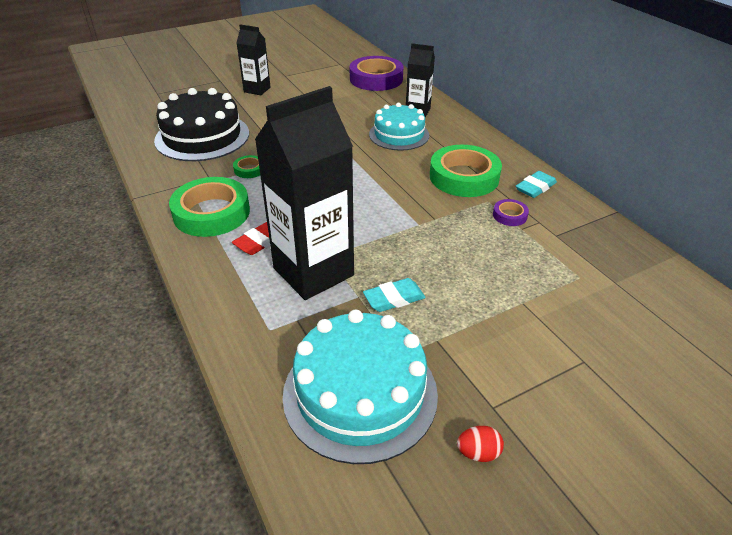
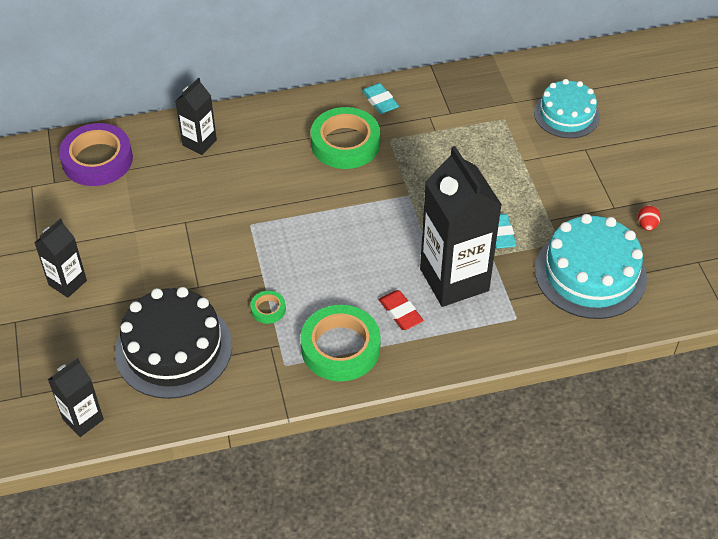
camera: 75 degrees left, 10 degrees up
turquoise cake [369,103,429,151] -> turquoise cake moved to [534,79,600,138]
purple tape [493,199,529,226] -> none
none -> black carton [48,358,104,437]

